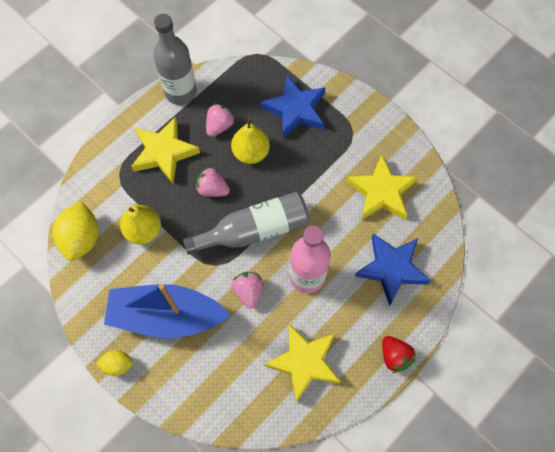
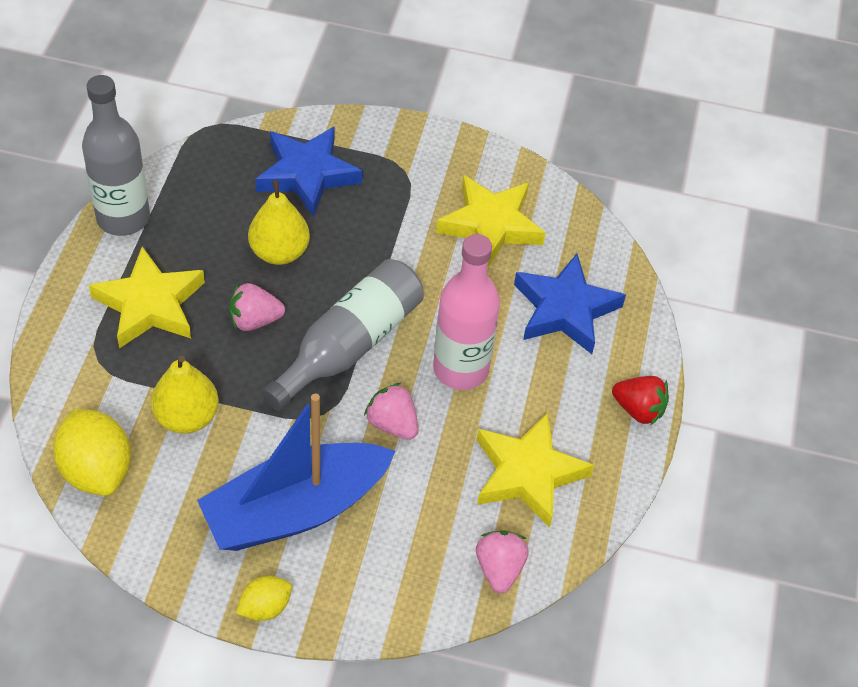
camera: 35 degrees left, 15 degrees down
pink strawberry [206,103,235,137] -> pink strawberry moved to [476,530,529,593]

